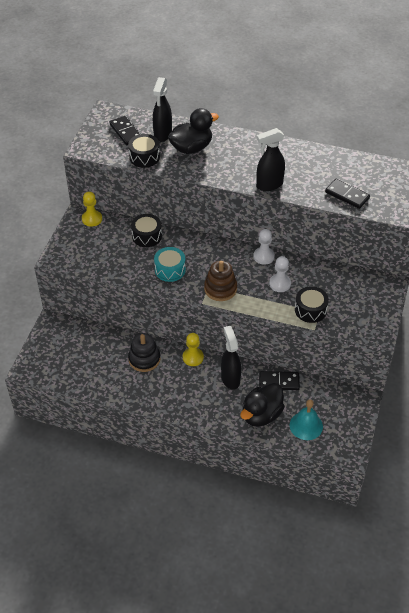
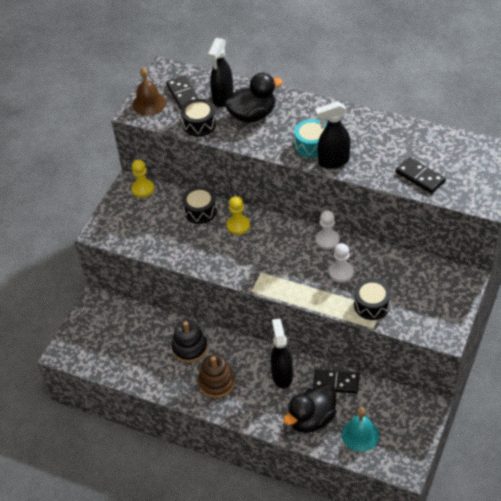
camera: 10 degrees right, 0 degrees up
turquoise drum [154,247,186,282] -> turquoise drum moved to [294,119,327,158]
yellow pawn [183,333,204,366] -> yellow pawn moved to [227,196,250,235]
brown stacking toy [204,261,237,301] -> brown stacking toy moved to [198,354,235,398]
none -> brown bell [132,67,166,116]

